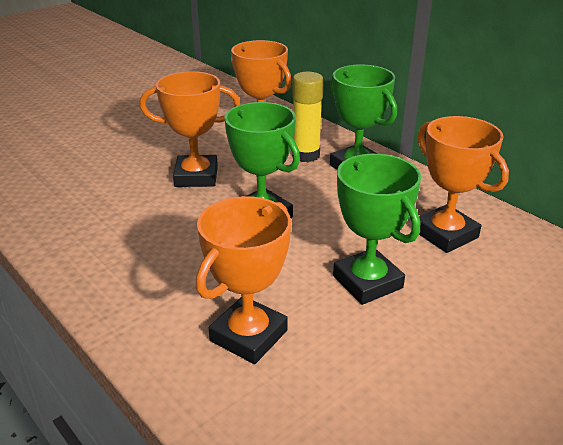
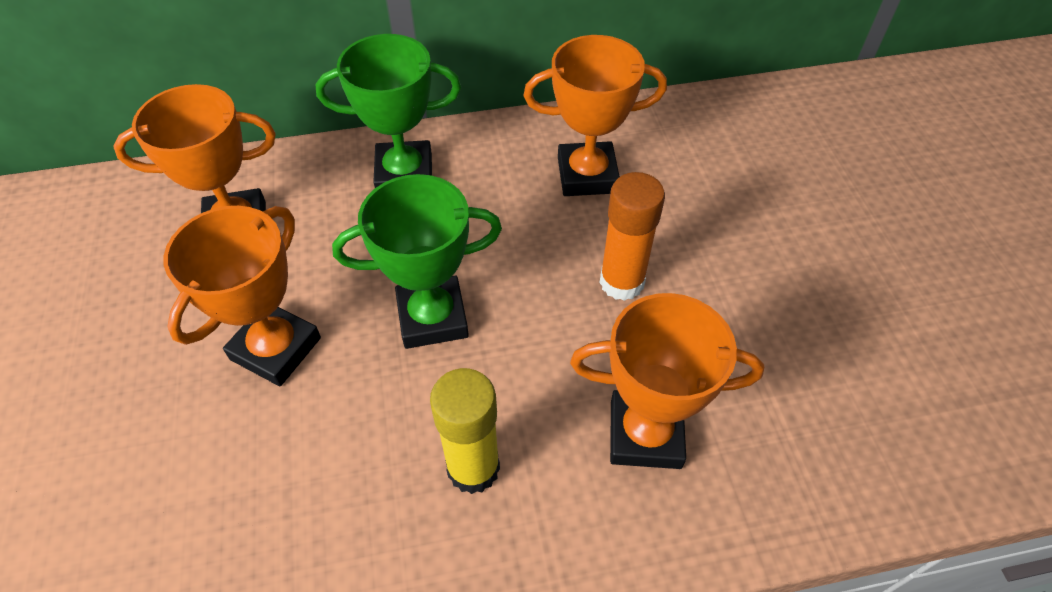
camera: 60 degrees left, 20 degrees up
orange trophy [196,196,291,364] -> orange trophy turned 60 degrees counterclockwise [570,293,764,469]
yellow glue stick [292,72,324,162] -> yellow glue stick moved to [430,368,500,494]
green trophy [333,154,421,305] -> orange glue stick [600,172,665,301]

